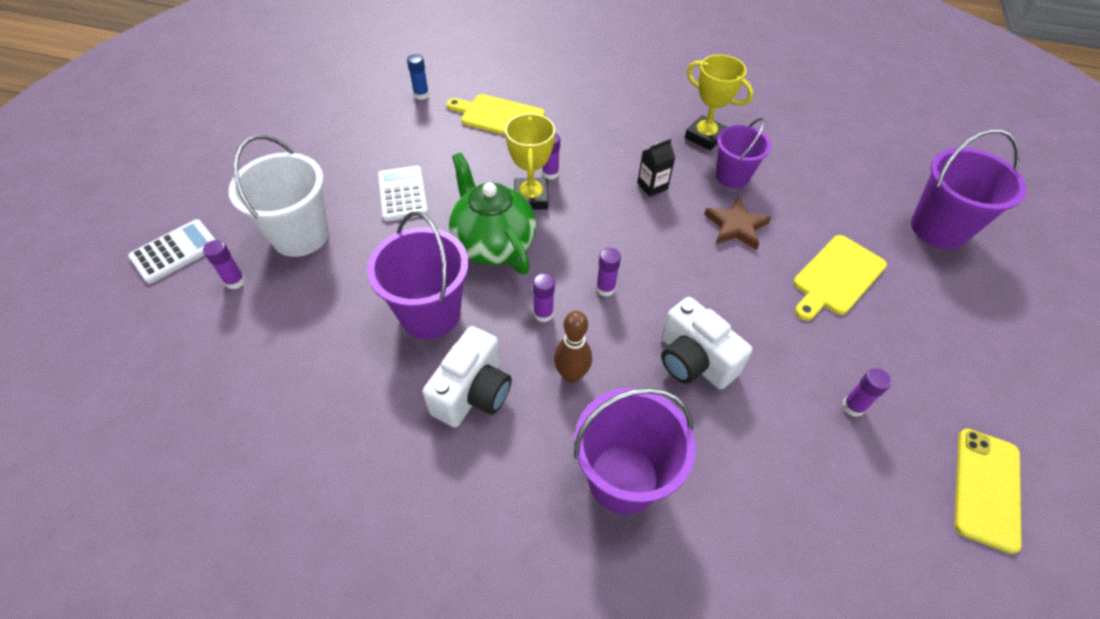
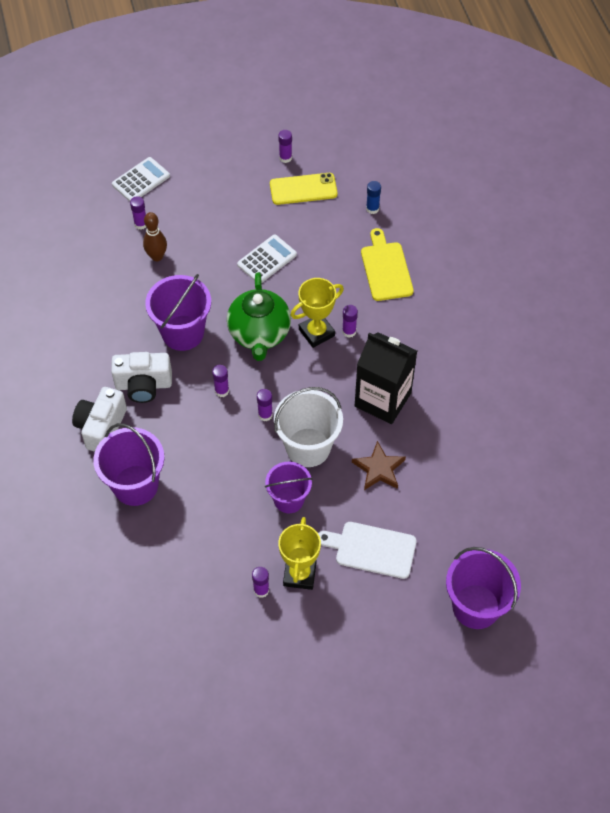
camera: 60 degrees right, 5 degrees up
white calculator [128,219,215,284] -> white calculator turned 60 degrees counterclockwise [112,157,170,202]
white bucket [228,135,329,257] -> white bucket moved to [274,387,343,467]
green teapot [449,153,536,274] -> green teapot turned 150 degrees clockwise [227,272,291,361]
brown bowling pin [554,311,592,383] -> brown bowling pin moved to [143,212,167,261]
black carton [637,139,675,197] -> black carton [355,332,417,424], size x2.23
white camera [661,297,752,389] -> white camera moved to [72,387,127,452]
yellow trophy [685,55,753,150] -> yellow trophy moved to [278,517,321,590]
purple bucket [716,118,771,188] -> purple bucket moved to [265,462,312,513]
yellow cutting board [793,235,887,321] -> white cutting board [318,522,417,579]
yellow phone [955,429,1022,554] -> yellow phone moved to [270,173,338,205]
none -> purple glue stick [278,130,292,163]

